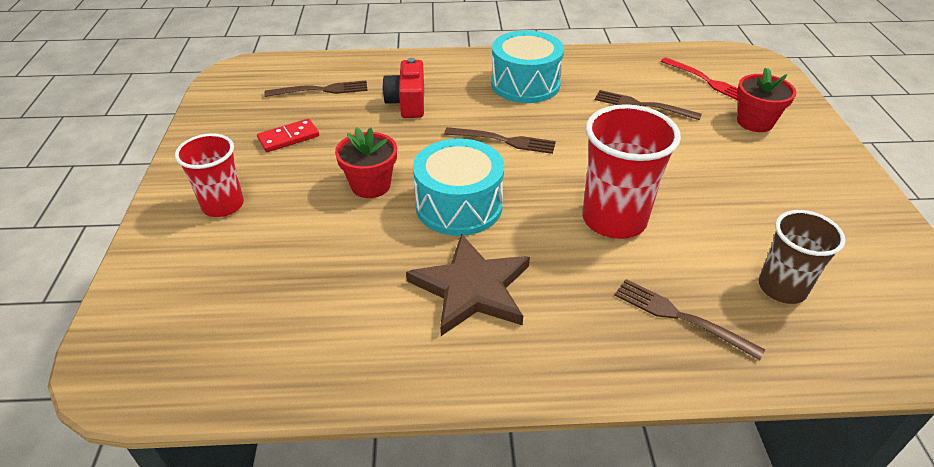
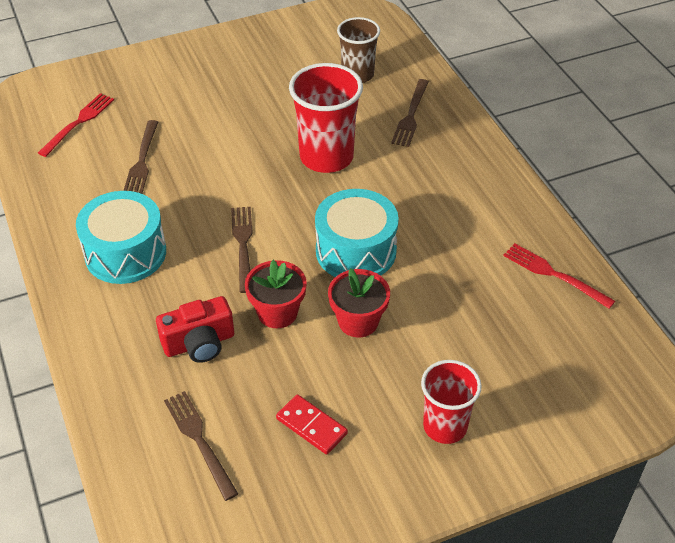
camera: 110 degrees left, 5 degrees up
brown star [406,234,530,336] -> none
red flower pot [737,68,796,132] -> red flower pot moved to [245,260,307,328]
none -> red fork [503,243,615,309]

